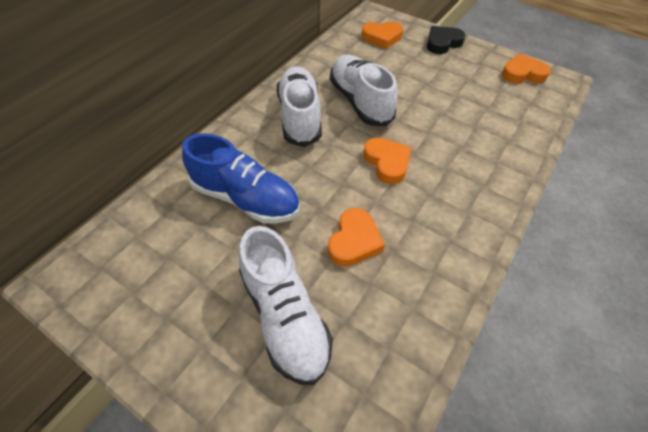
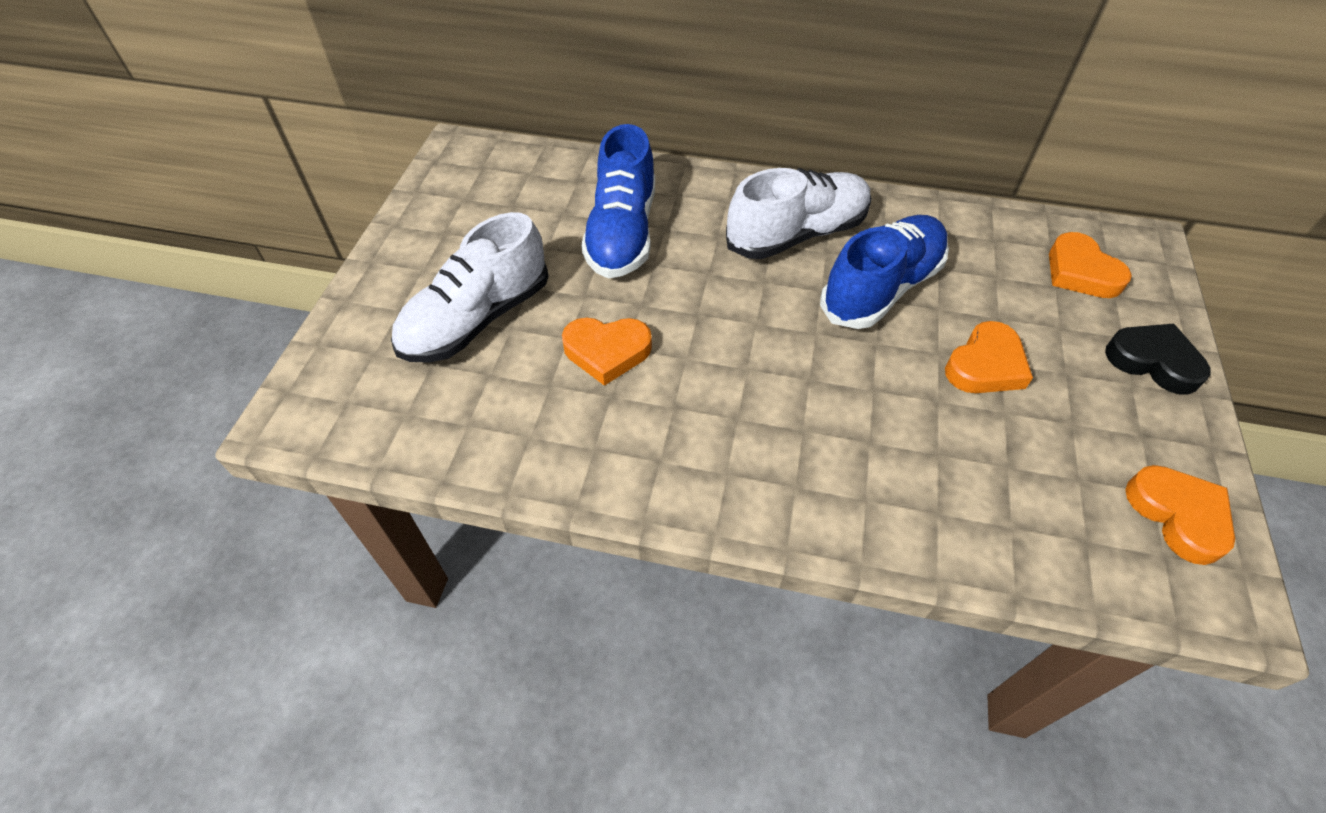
camera: 70 degrees right, 0 degrees up
white shoe [330,55,398,126] -> blue shoe [820,215,949,329]
orange heart [363,138,411,184] -> orange heart moved to [945,321,1033,393]

